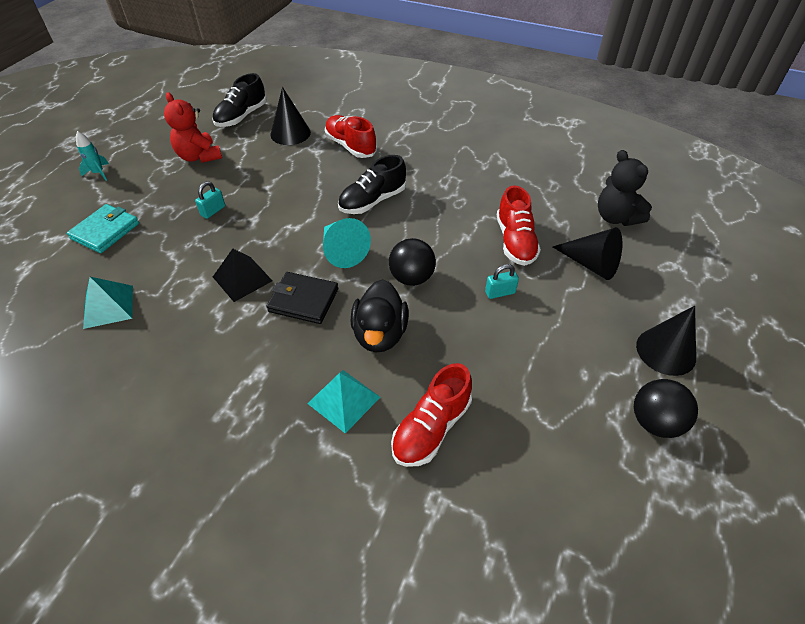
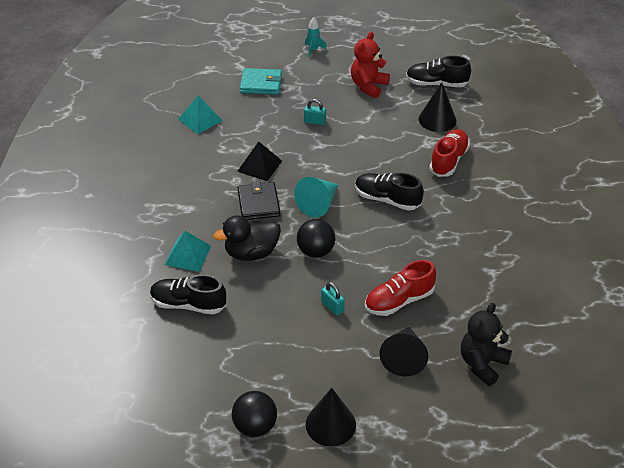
camera: 65 degrees right, 5 degrees down
red shoe [391,363,472,467] -> black shoe [150,274,226,314]

